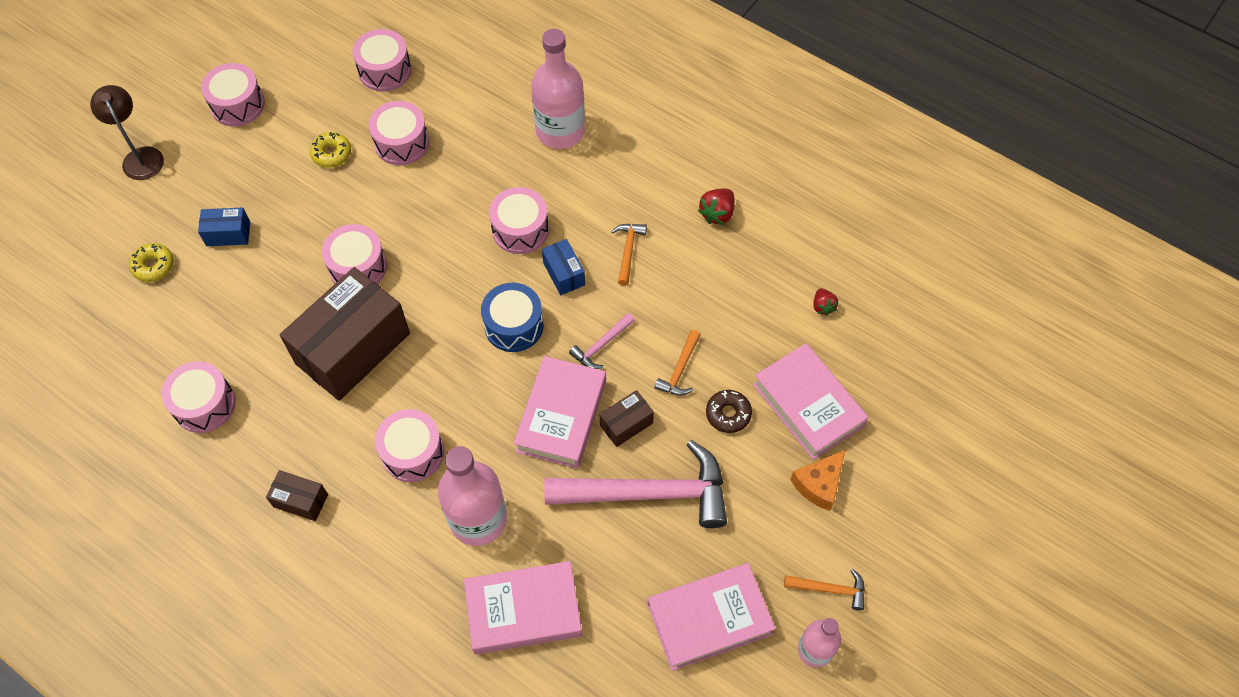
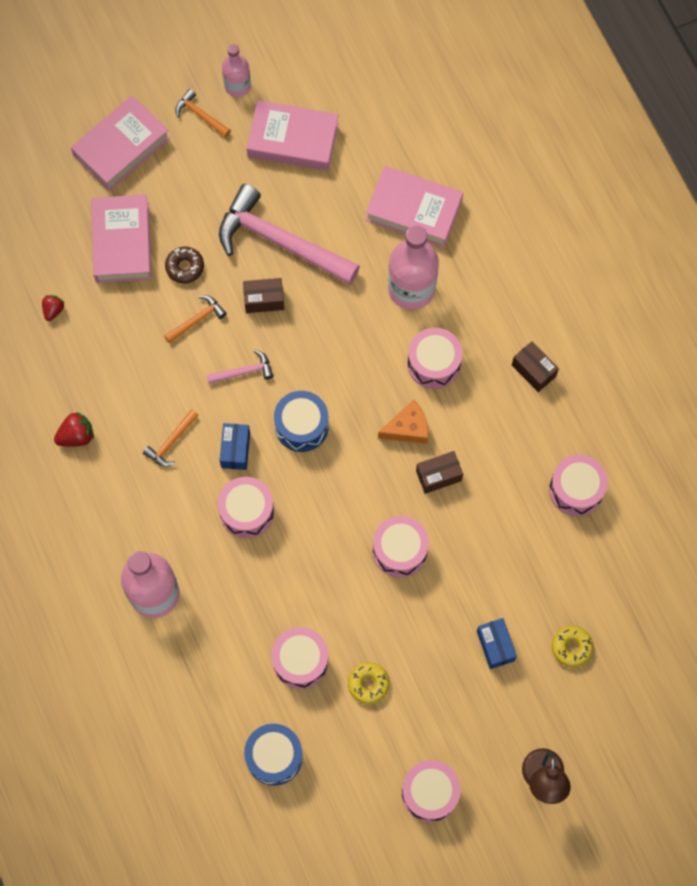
camera: 150 degrees left, 10 degrees up
blue box [198,208,250,246] -> blue box turned 45 degrees clockwise [477,618,517,669]
brown box [280,267,410,401] -> brown box [416,451,463,494], size x0.44
pink drum [353,29,411,92] -> blue drum [244,724,303,786]
pink book [513,356,606,469] -> pink book moved to [71,95,170,191]
orange cheese [790,450,845,511] -> orange cheese moved to [378,400,428,444]

